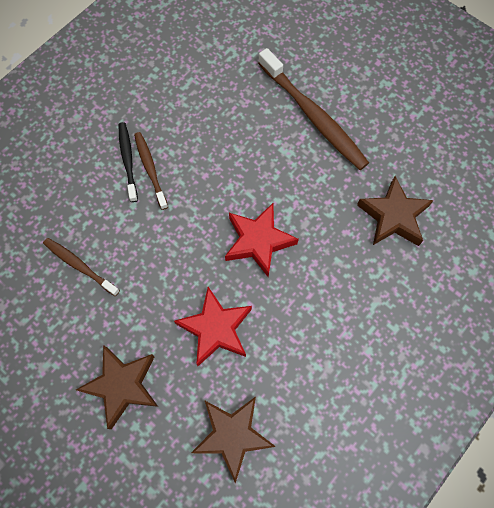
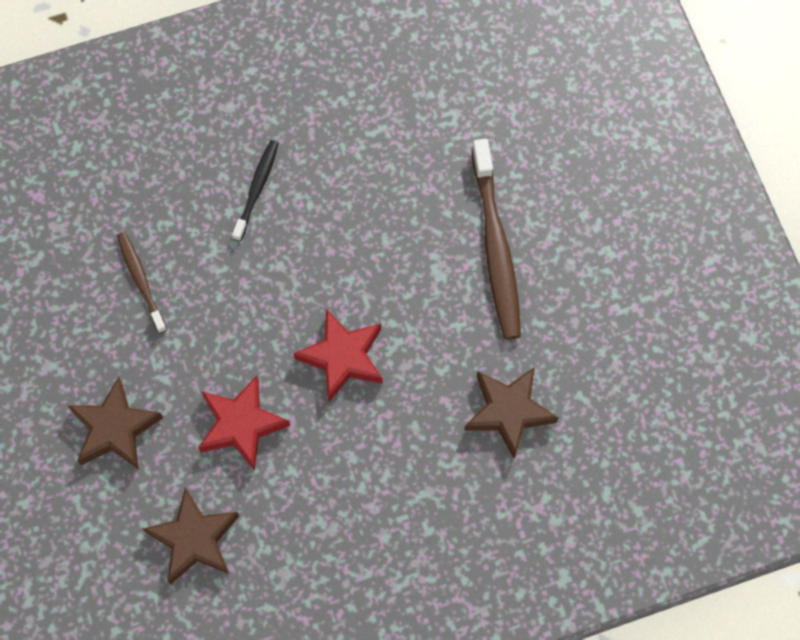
camera: 30 degrees right, 0 degrees up
brown toothbrush [134,132,168,210] -> none

